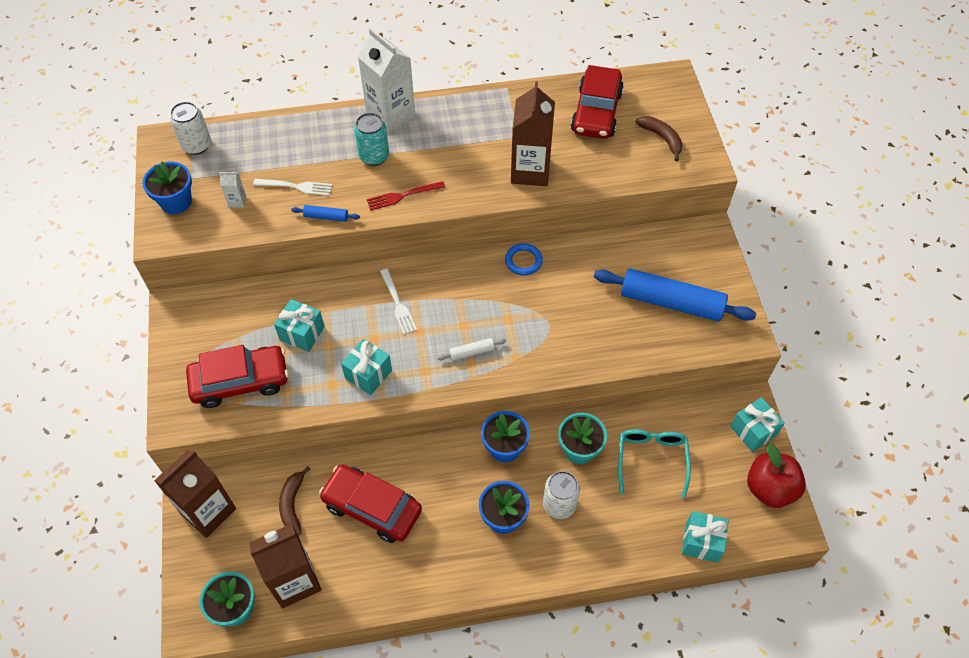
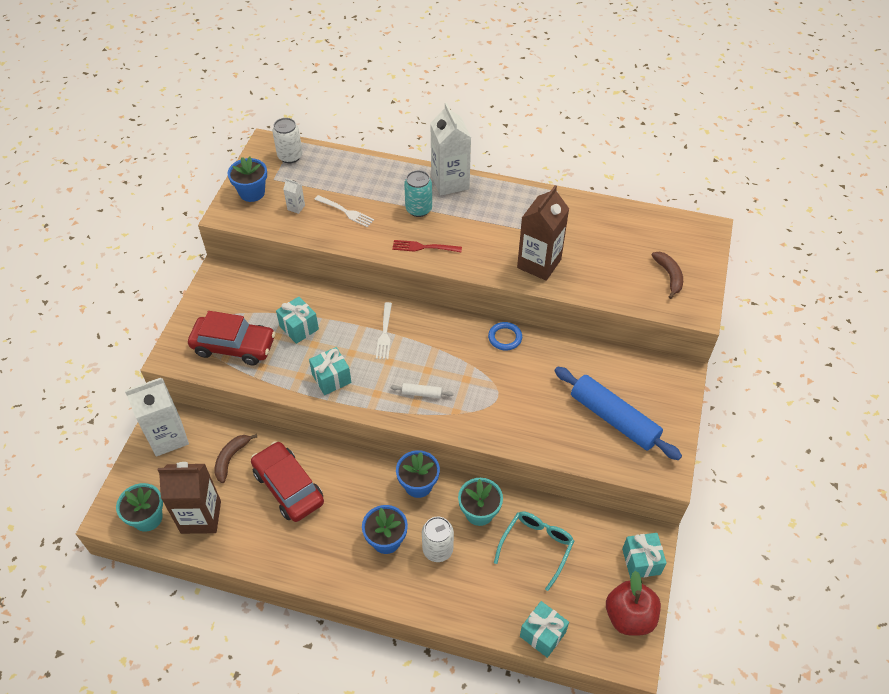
camera: 25 degrees right, 5 degrees down
brown carton [154,450,236,538] -> white carton [125,378,189,457]
blue rolling pin [291,205,360,222] -> none
red car [571,65,624,139] -> none

